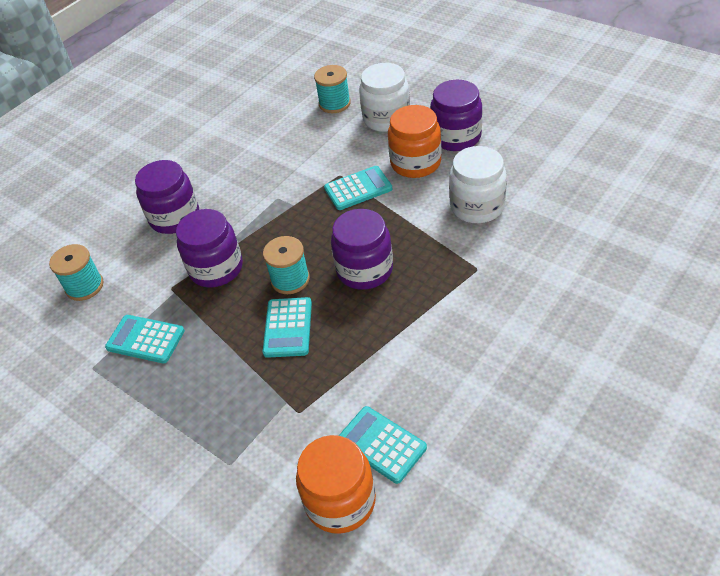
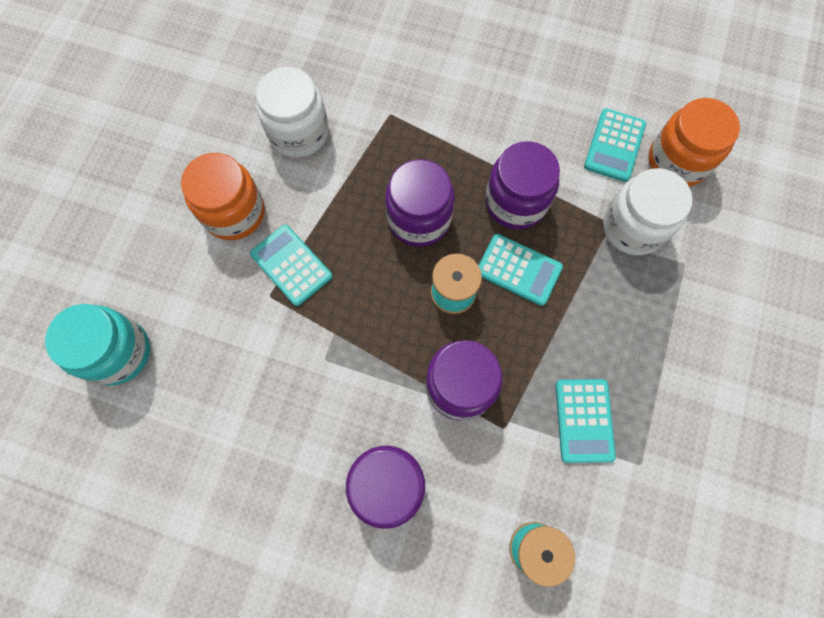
camera: 115 degrees left, 25 degrees up
turquoise calculator [263,297,312,358] -> turquoise calculator turned 45 degrees clockwise [478,234,563,306]
turquoise spool [314,65,351,113] -> turquoise jar [45,304,150,386]
white jar [359,63,410,132] -> white jar moved to [603,168,693,255]
purple jar [430,80,482,151] -> purple jar moved to [485,141,560,229]

